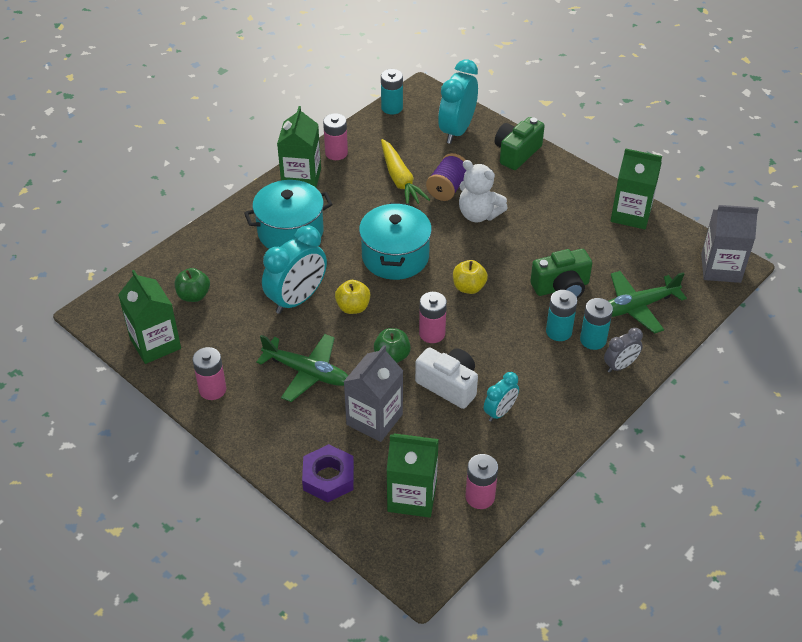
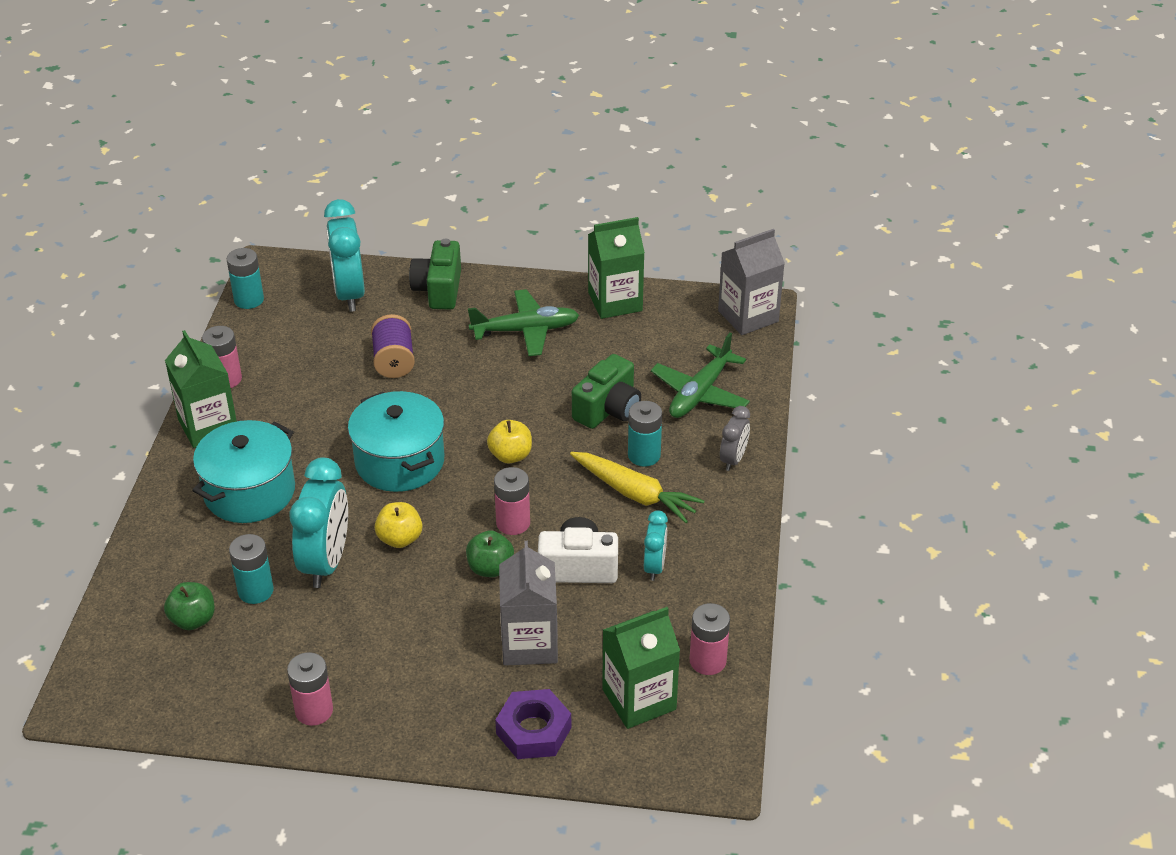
camera: 35 degrees left, 5 degrees down
green carton [118,270,181,364] -> none
green plane [256,334,348,402] -> green plane moved to [468,289,579,356]
yellow carrot [381,139,430,204] -> yellow carrot moved to [570,452,704,523]
white teddy bear [459,160,508,222] -> none
turquoise battery [580,298,613,350] -> turquoise battery moved to [229,534,274,604]

